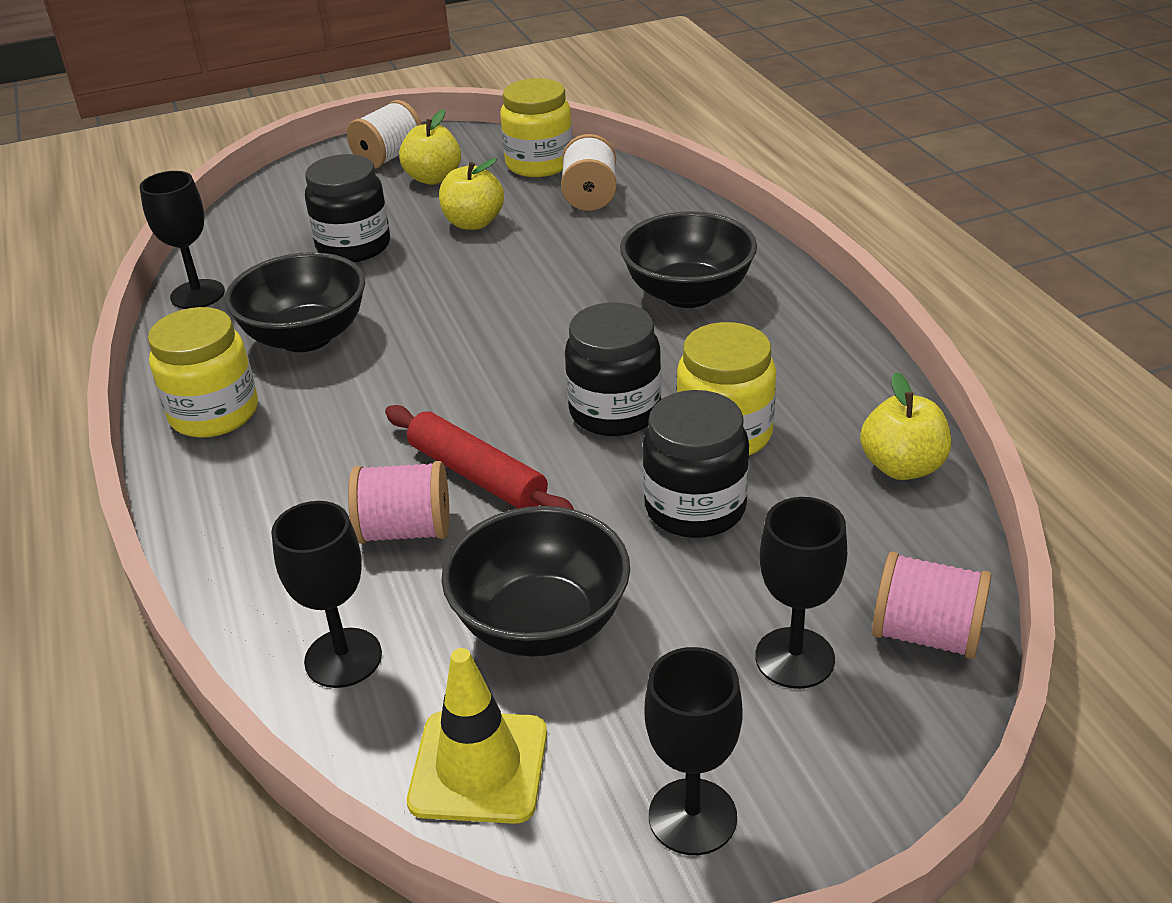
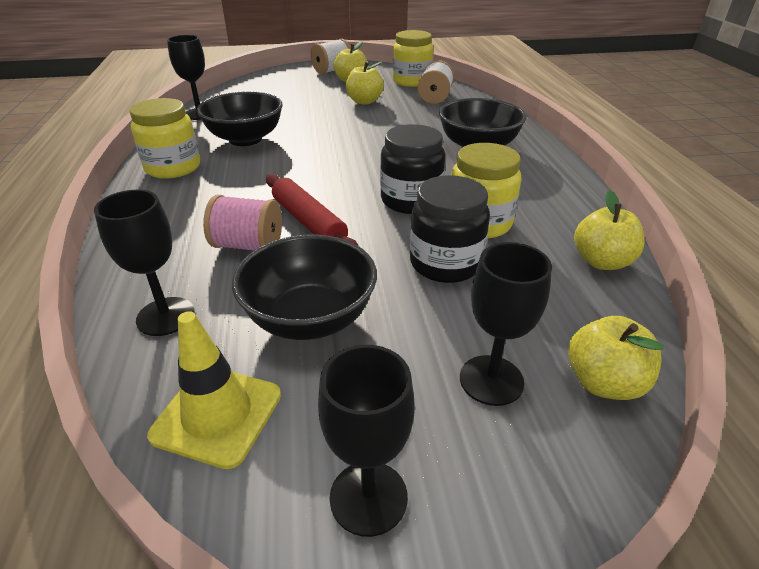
camera: 10 degrees right, 0 degrees up
black jar [305,154,390,262] -> none
pink spool [872,552,992,659] -> yellow apple [568,316,664,400]

